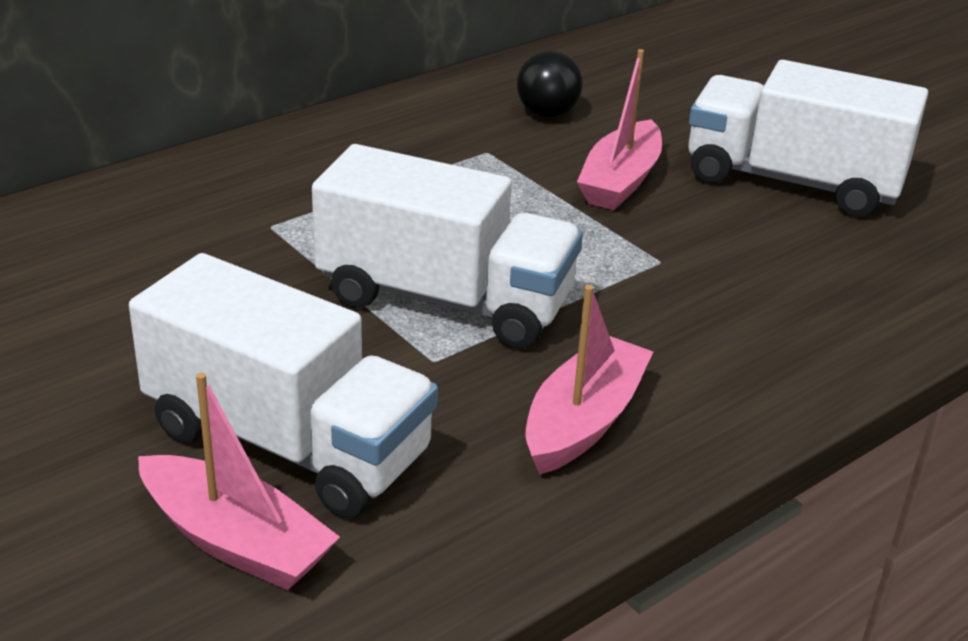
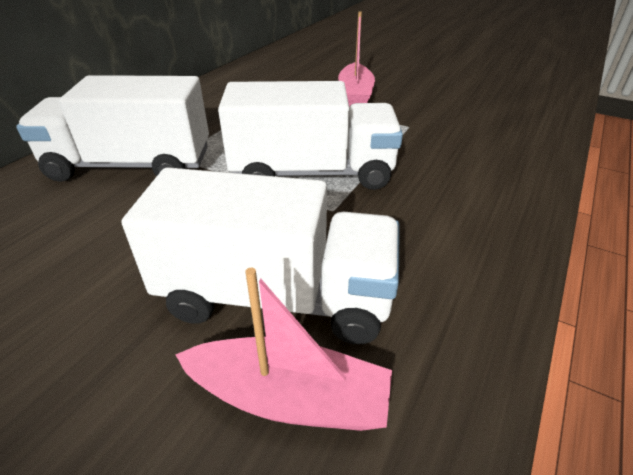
camera: 20 degrees left, 5 degrees up
black ball [517,51,583,117] -> none
pink boat [525,285,653,475] -> none
white truck [688,60,928,217] -> white truck moved to [16,75,209,182]

